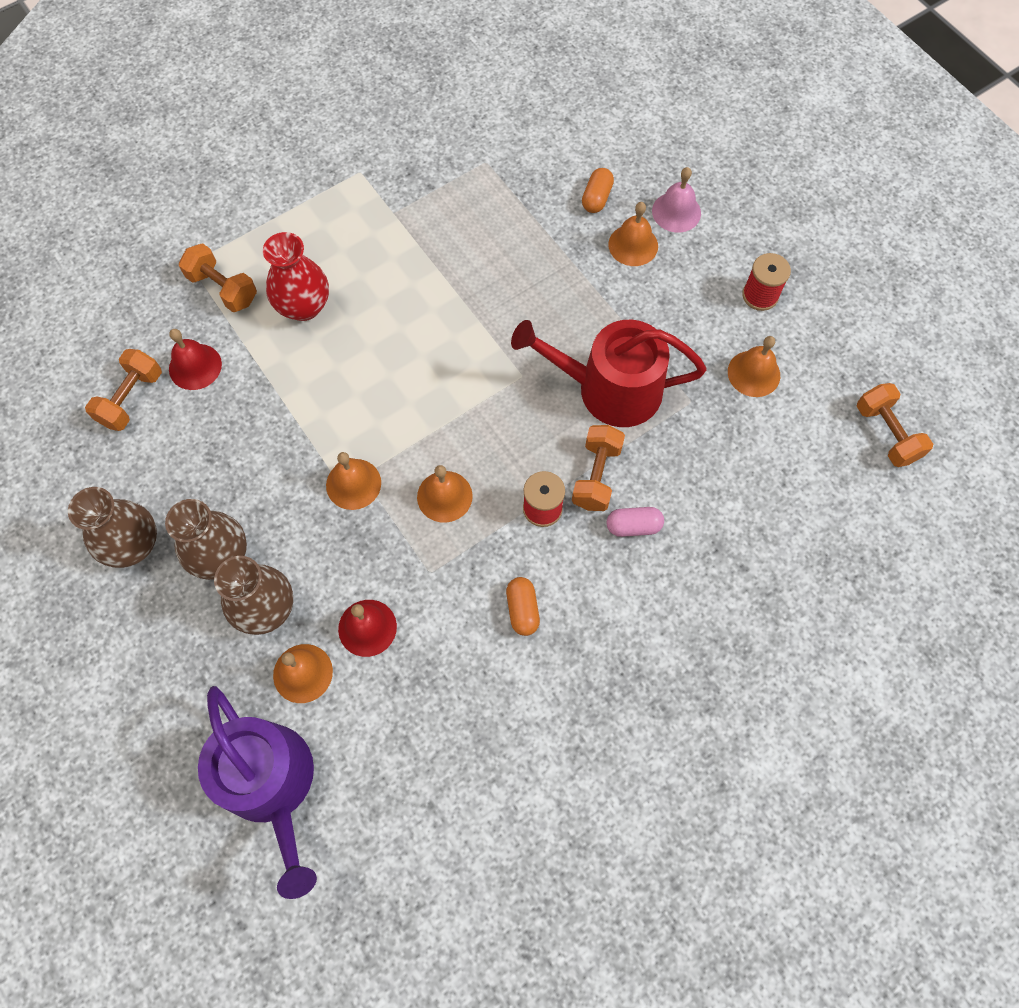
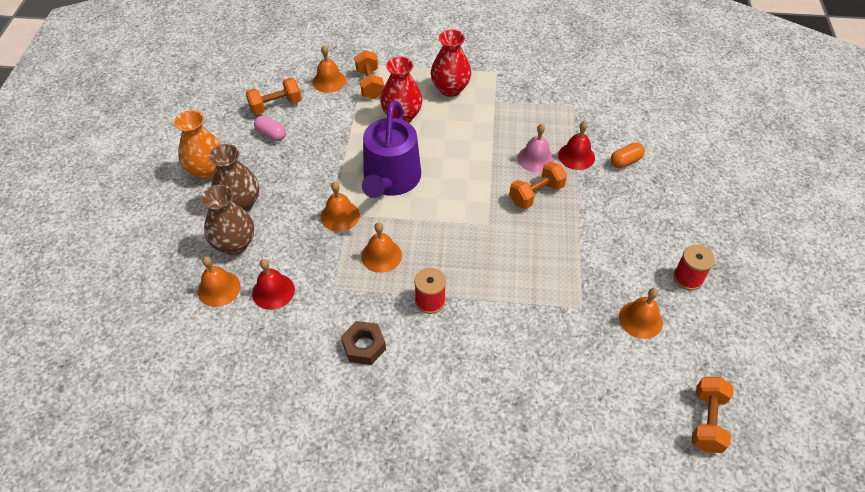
camera: 40 degrees right, 15 degrees down
brown vase [68,487,157,568] -> orange vase [174,110,222,180]
red bell [169,329,222,390] -> red bell moved to [558,121,595,170]
purple watering can [198,686,317,899] -> purple watering can moved to [362,100,421,198]
orange capsule [506,577,540,636] -> brown nut [341,321,386,365]
red watering can [511,320,707,427] -> none
orange dumbbell [572,425,625,511] -> orange dumbbell moved to [509,162,567,209]
pink capsule [607,507,664,537] -> pink capsule moved to [254,116,286,141]
orange bell [608,202,658,266] -> orange bell moved to [312,45,346,93]
pink bell [652,167,701,232] -> pink bell moved to [518,124,554,173]
none -> red vase [431,29,471,97]

